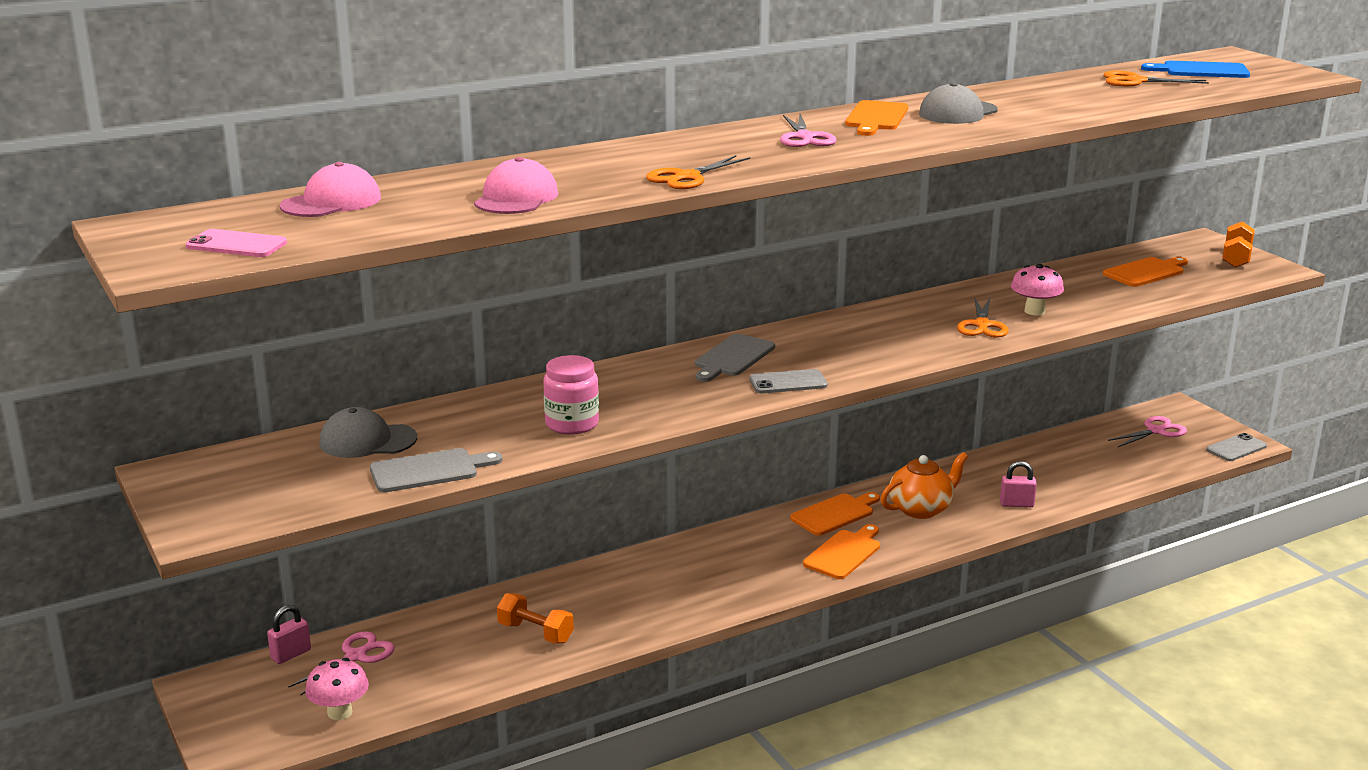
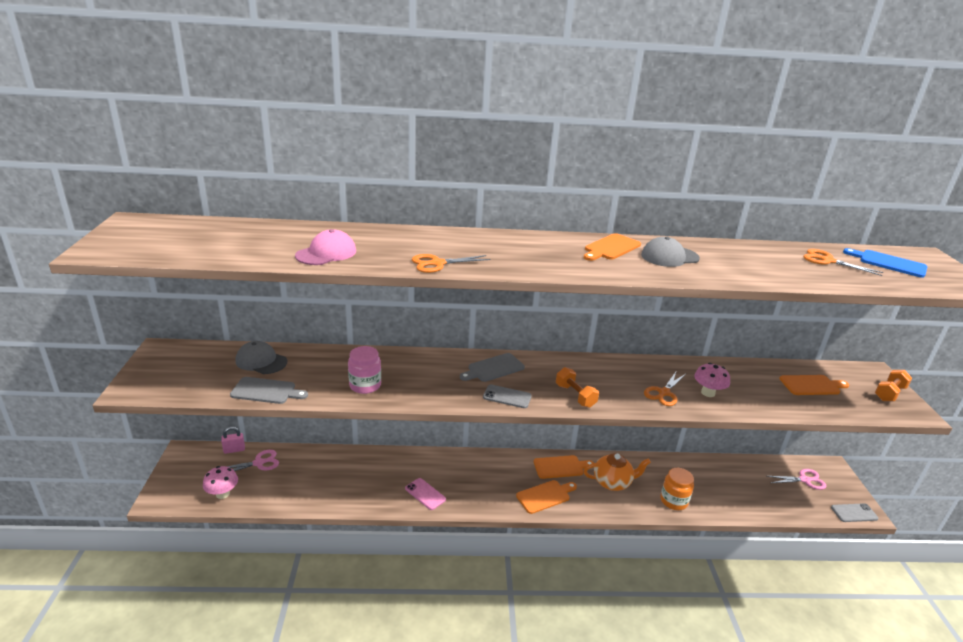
camera: 25 degrees right, 5 degrees up
pink phone [186,229,287,257] -> pink phone moved to [405,478,446,510]
pink cap [280,162,381,217] -> none
orange dumbbell [497,593,574,644] -> orange dumbbell moved to [556,367,599,408]
pink scissors [780,114,837,147] -> none
pink padlock [1000,461,1037,507] -> orange jar [660,468,694,510]

